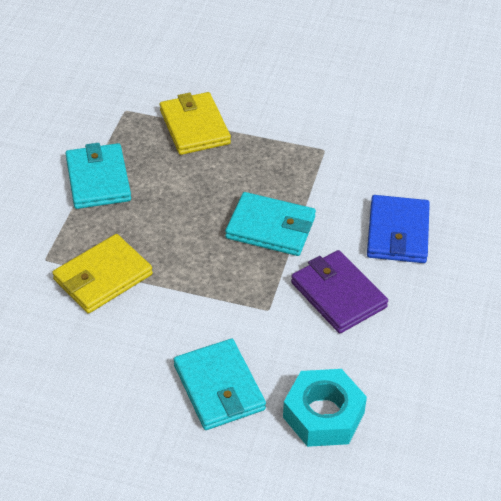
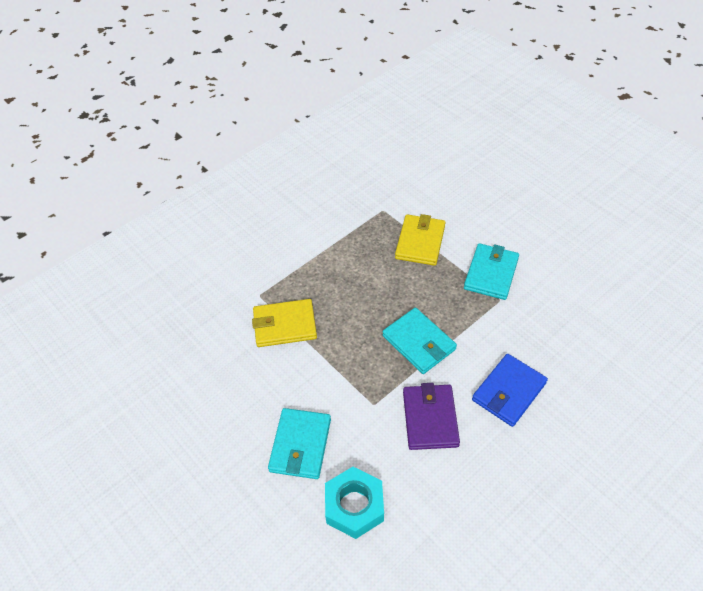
camera: 35 degrees right, 5 degrees up
turquoise wallet [66,143,131,209] -> turquoise wallet moved to [464,243,519,300]

